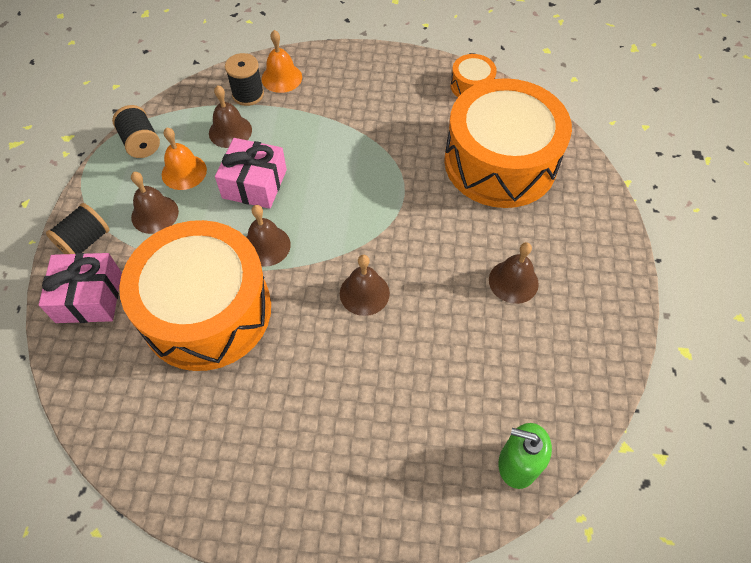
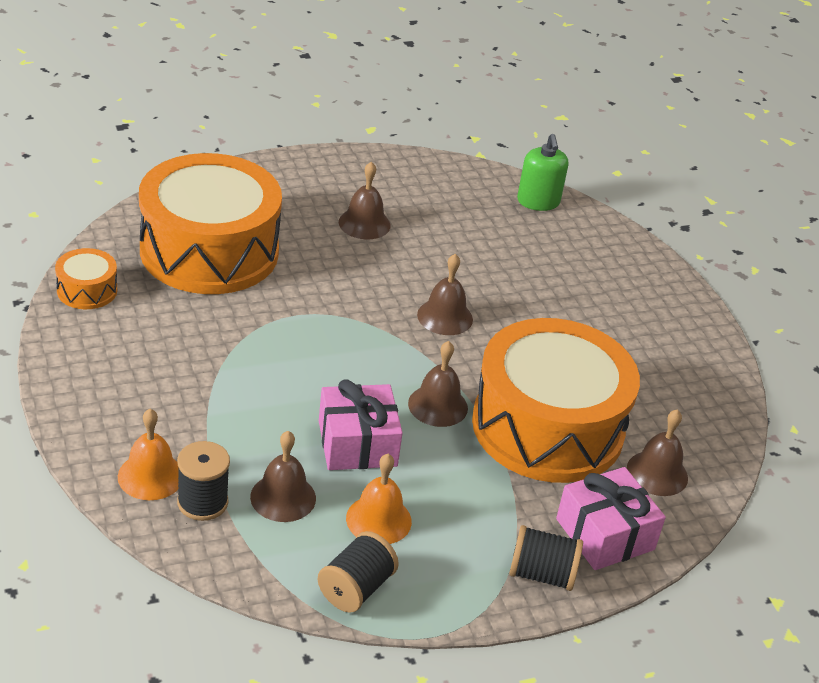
camera: 120 degrees left, 20 degrees down
brown bell [131,172,179,234] -> brown bell moved to [627,409,688,496]

